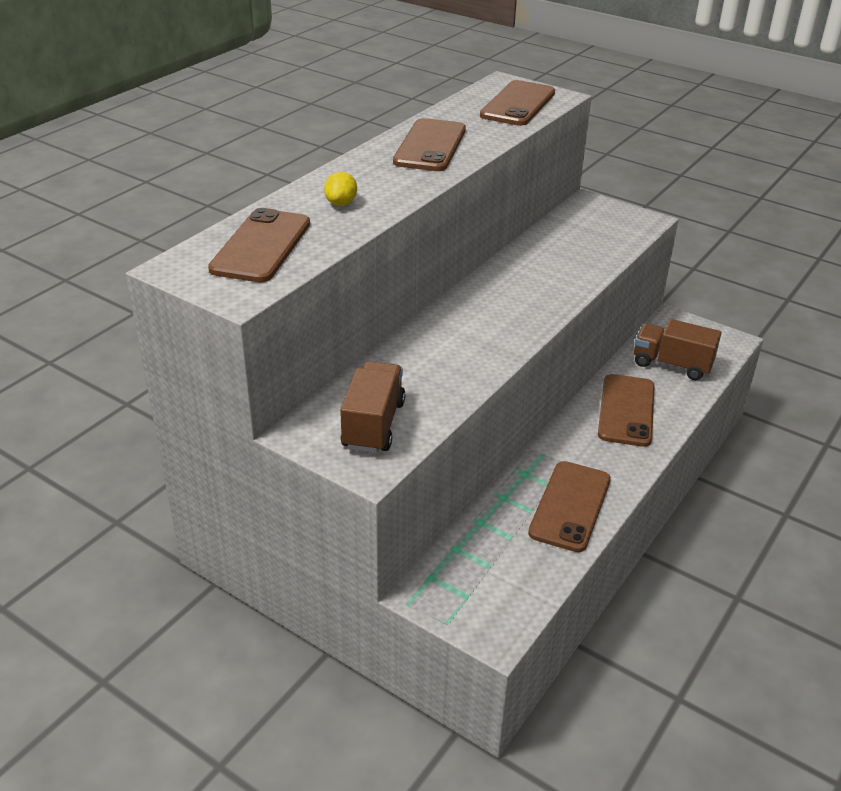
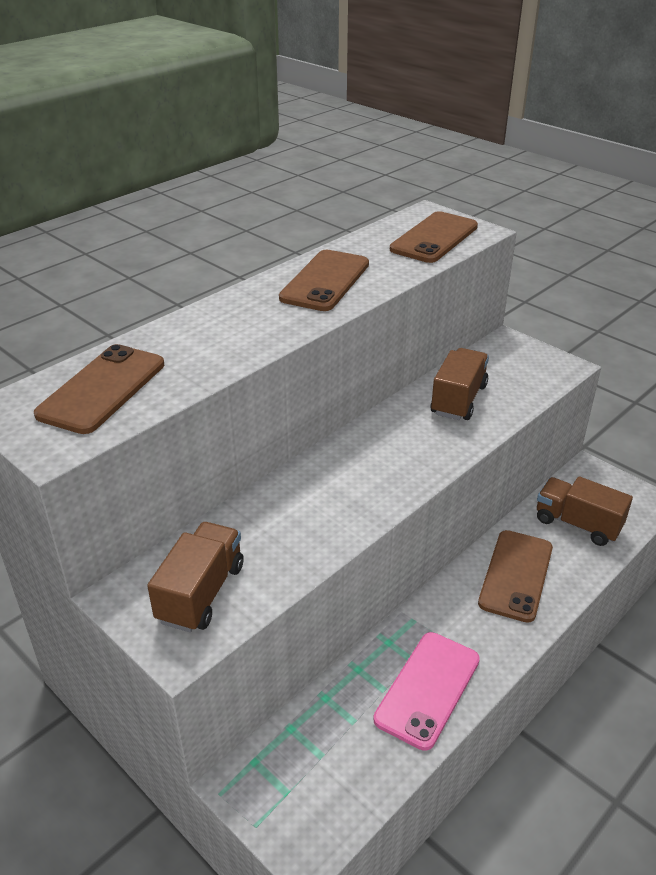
camera: 10 degrees right, 0 degrees up
yellow lemon [324,172,357,206] -> none
brown phone [528,461,611,552] -> pink phone [373,632,480,751]
none -> brown truck [431,348,489,420]

